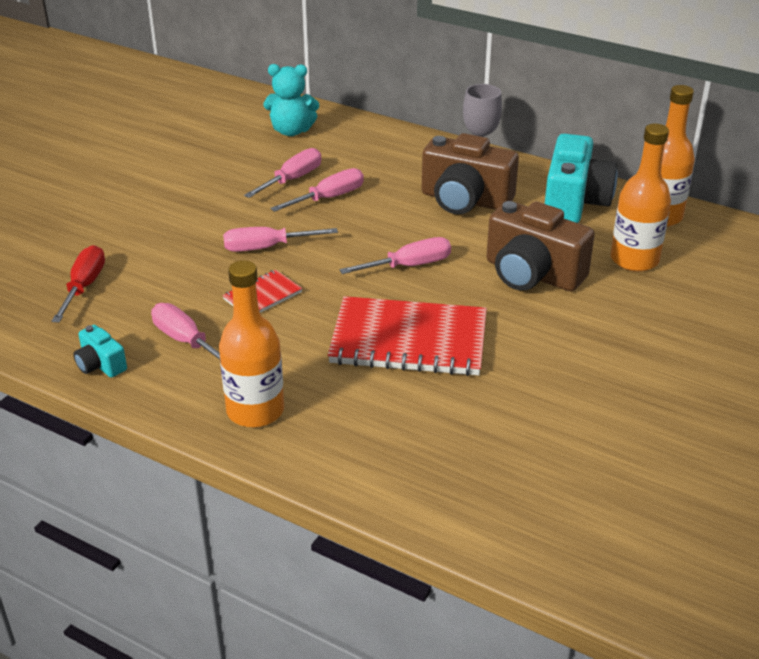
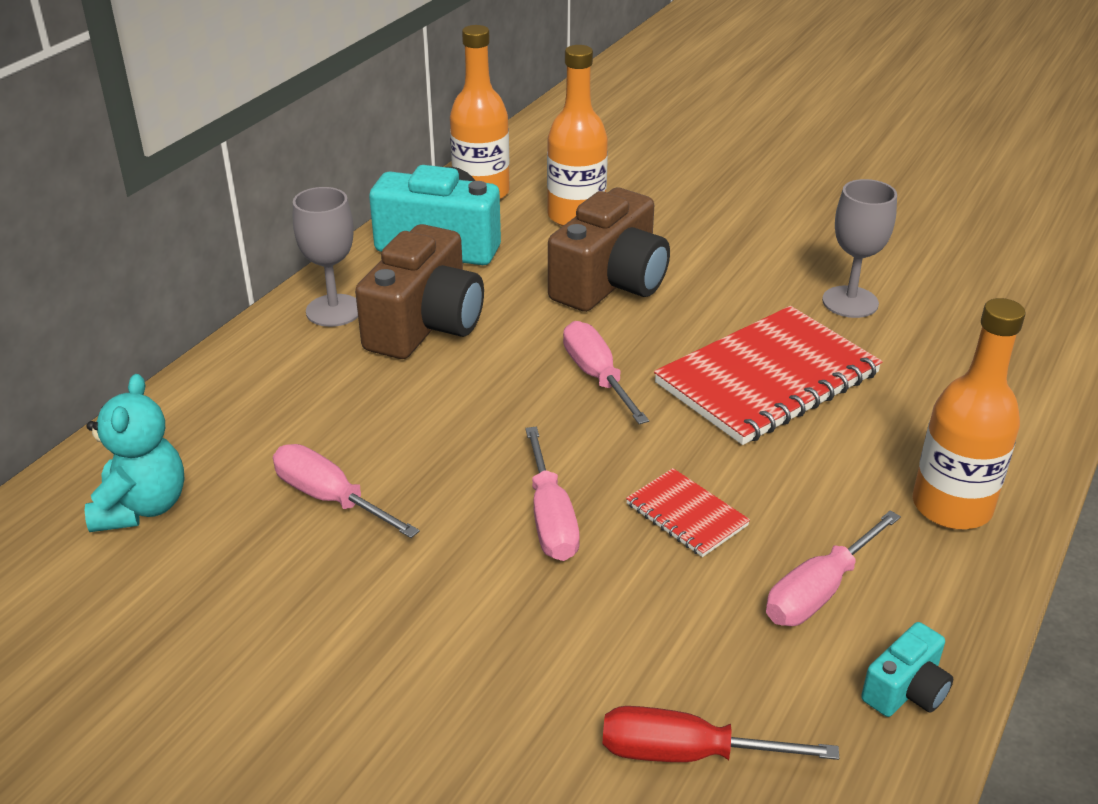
camera: 90 degrees left, 0 degrees up
pink screwdriver [270,168,364,212] -> none
red notebook [328,296,487,376] -> red notebook turned 45 degrees clockwise [654,306,883,445]
none -> grey goblet [822,179,897,318]

